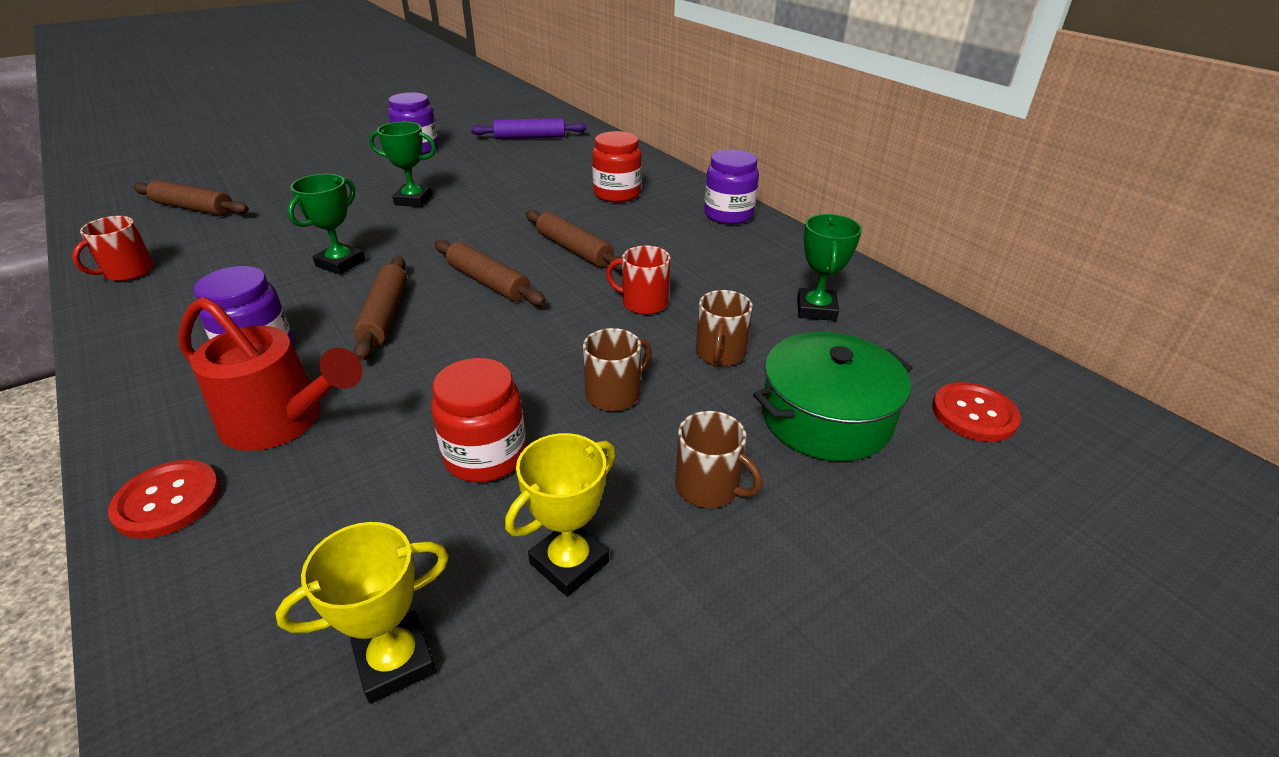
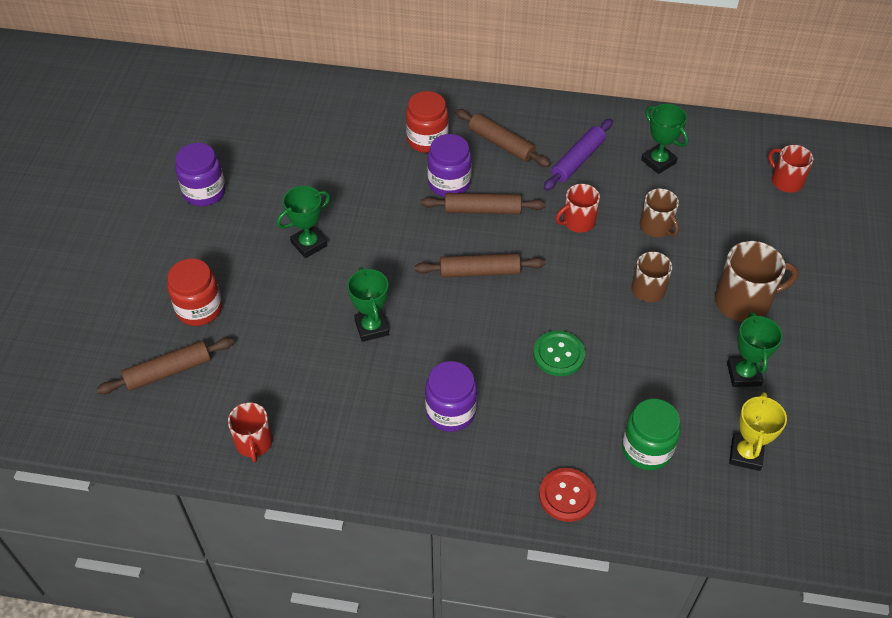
camera: 45 degrees left, 15 degrees up
red watering can [178,297,363,451] -> none
brown rolling pin [354,256,407,361] -> brown rolling pin moved to [455,109,551,167]
red jar [431,358,526,482] -> red jar moved to [167,259,222,326]
purple rolling pin [471,118,587,139] -> purple rolling pin moved to [544,119,613,191]
yellow trophy [505,433,616,597] -> green trophy [727,312,783,387]
brown mug [675,411,762,508] -> brown mug [715,241,798,322], size x1.58
purple jar [704,150,759,224] -> purple jar moved to [427,134,472,197]
green pot [753,332,912,461] -> none
red button [932,382,1021,442] -> red mug [768,145,813,193]
none -> green button [533,330,585,376]
none -> green jar [622,399,681,470]

